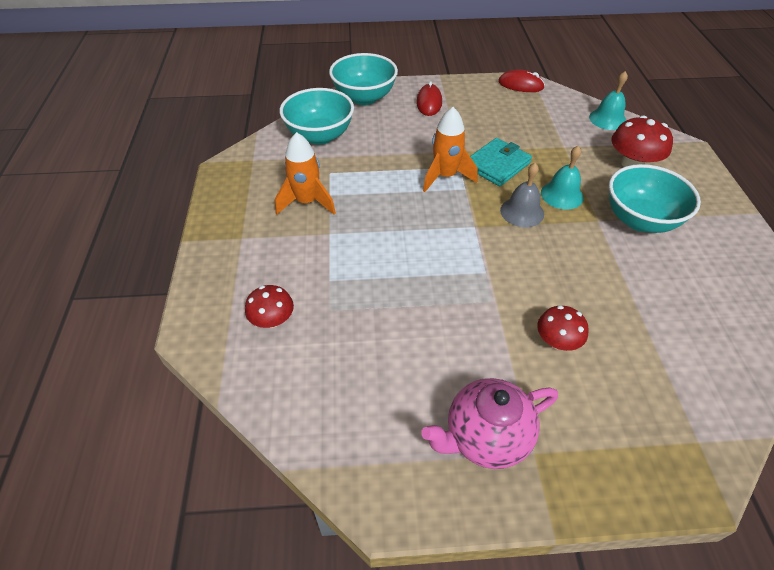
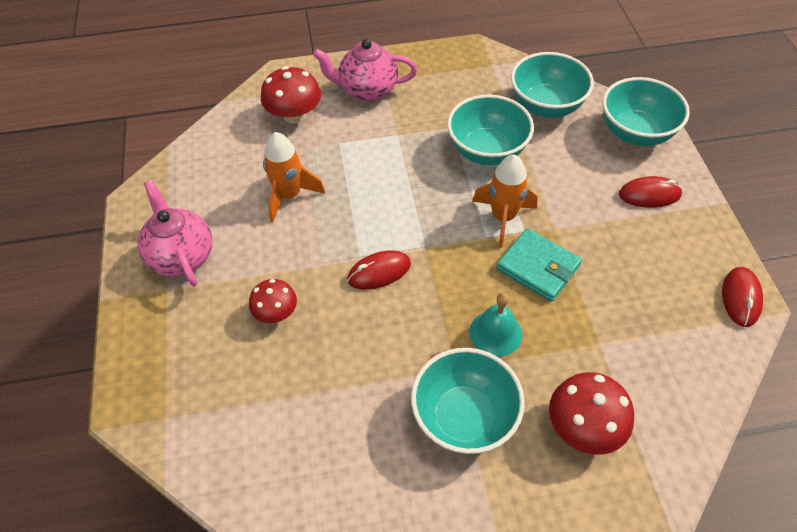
camera: 85 degrees right, 5 degrees up
red mushroom [245,285,294,328] -> red mushroom [261,66,321,124], size x1.54
orange rocket [275,132,336,215] -> orange rocket moved to [263,132,325,222]
grey bell [500,163,544,227] -> none
turquoise bell [589,71,628,130] -> none
none -> pink teapot [313,39,417,102]
none -> red mouse [347,250,411,290]
none -> turquoise bowl [447,94,534,165]

